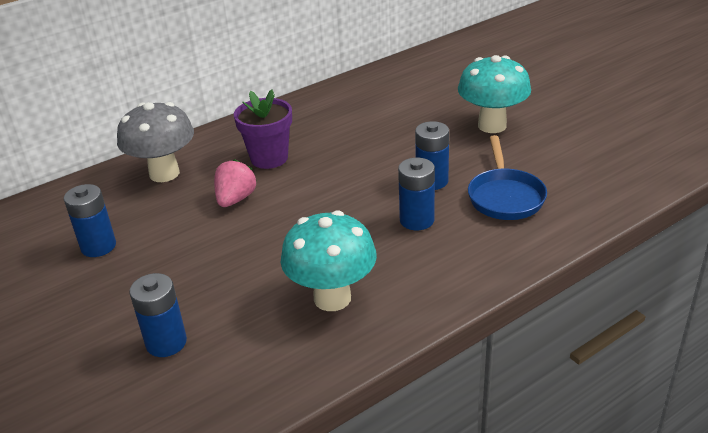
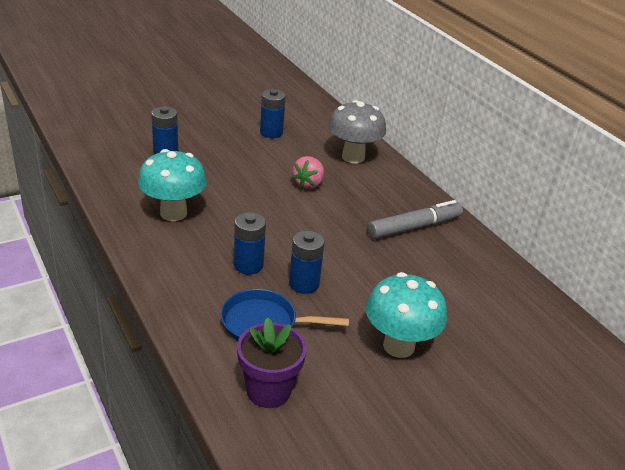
camera: 90 degrees right, 0 degrees up
pink strawberry [214,159,257,207] -> pink strawberry turned 90 degrees clockwise [292,156,324,189]
purple flower pot [234,89,292,169] -> purple flower pot moved to [237,317,307,408]
none -> grey marker [367,200,463,239]

